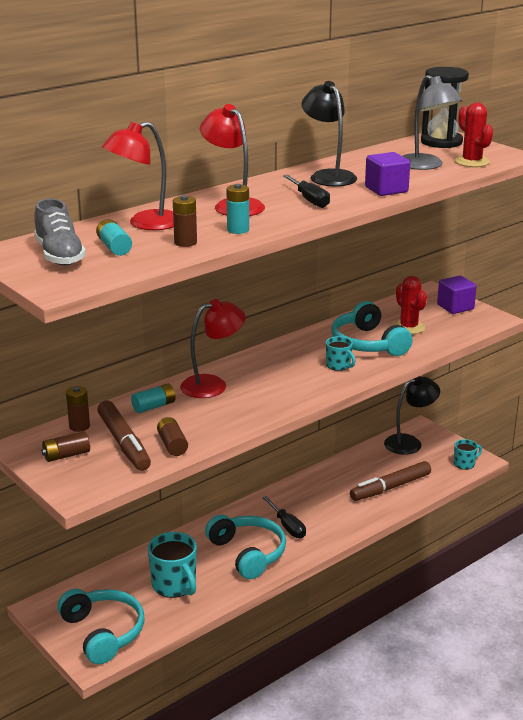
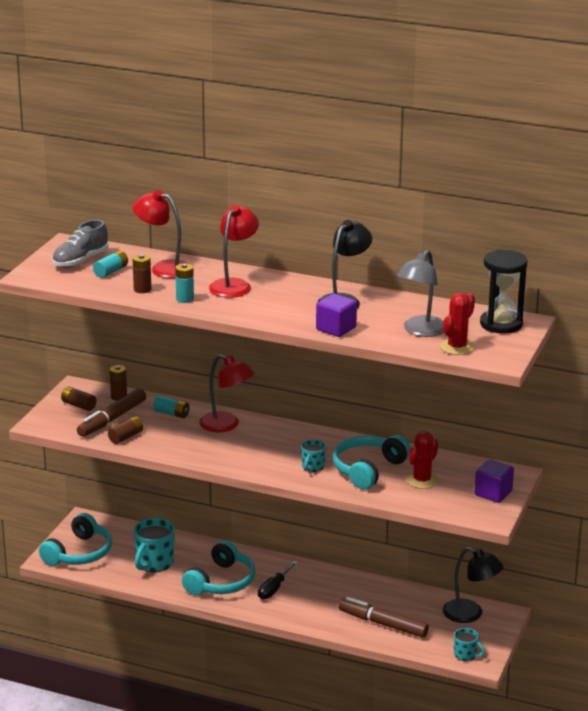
camera: 60 degrees right, 0 degrees up
black screwdriver [283,175,330,208] -> none

